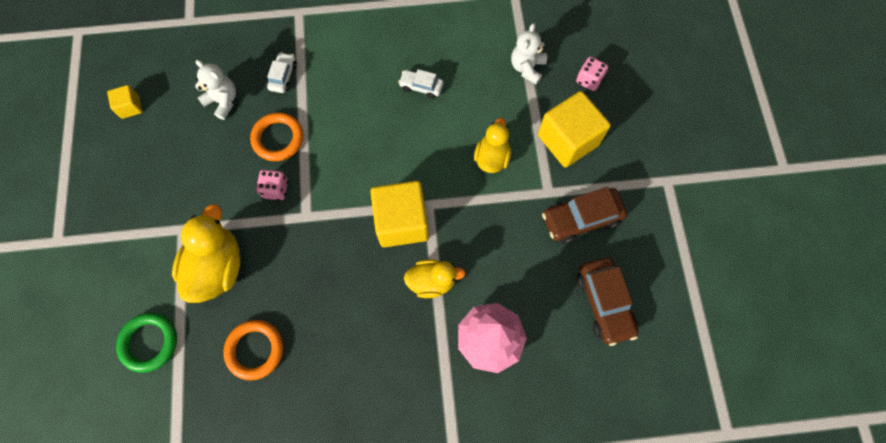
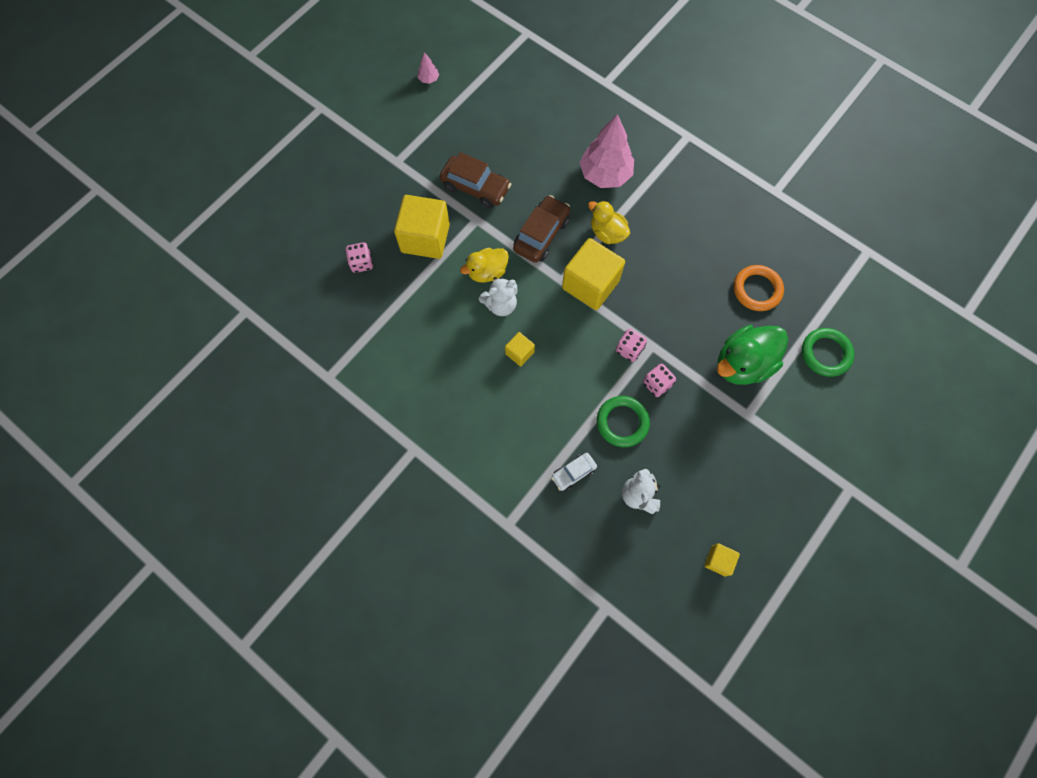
camera: 135 degrees left, 0 degrees up
yellow duck [172,204,240,303] -> green duck [717,325,788,385]
orange ring [250,112,303,161] -> green ring [597,396,650,447]
white car [398,69,443,99] -> none
white teddy bear [511,23,547,85] -> white teddy bear moved to [479,277,518,316]
brown car [577,258,639,346] -> brown car moved to [513,195,570,263]
none -> pink tree [417,52,439,84]
none -> yellow cube [505,332,535,366]
none -> pink dice [616,329,647,362]

